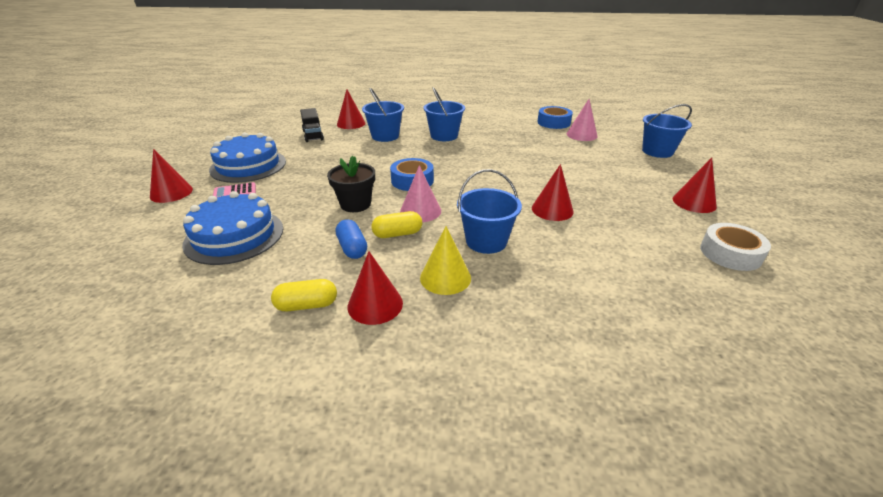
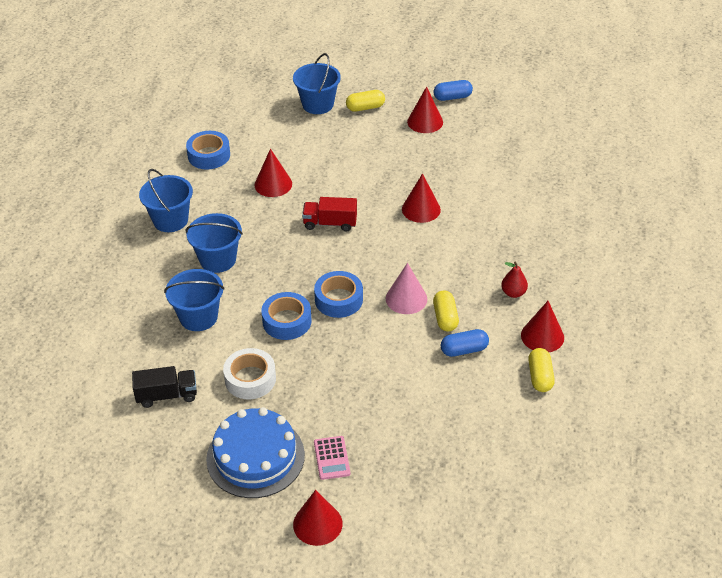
camera: 80 degrees left, 10 degrees up
blue cake [182,191,283,265] -> none
black flower pot [327,156,375,212] -> none
red cone [337,89,366,129] -> red cone moved to [254,149,292,197]
yellow cone [420,226,471,295] -> red pear [501,262,528,298]
blue bucket [457,169,522,254] -> blue bucket moved to [139,169,193,232]
pink cone [567,99,598,141] -> none
white tape [700,223,771,271] -> white tape moved to [223,348,276,399]
none -> blue tape [261,292,312,340]
none -> red truck [302,197,357,232]
none -> yellow capsule [346,90,385,112]
none -> blue capsule [434,80,473,101]

